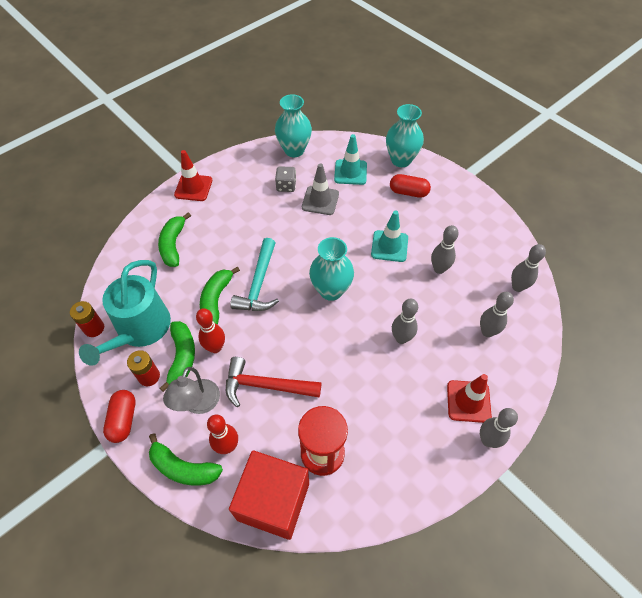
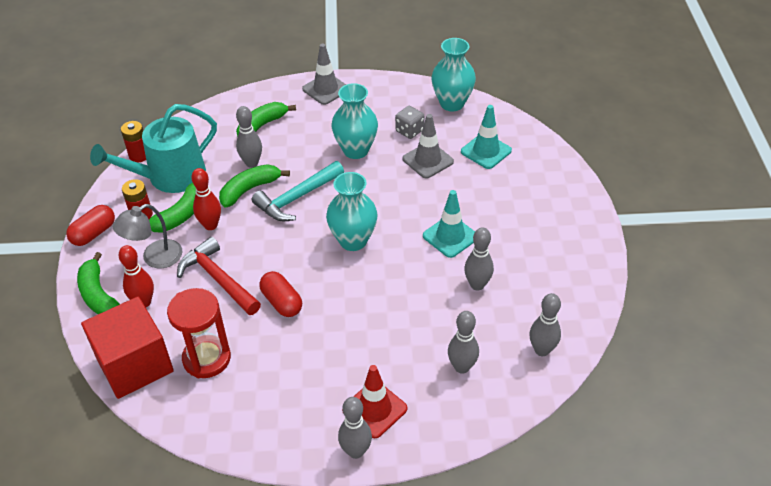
camera: 40 degrees right, 10 degrees down
red traffic cone [174,150,212,201] -> grey traffic cone [302,44,346,105]
turquoise vase [386,104,424,167] -> turquoise vase moved to [332,83,378,159]
red capsule [390,174,431,198] -> red capsule moved to [259,271,302,317]
grey bowling pin [392,299,418,344] -> grey bowling pin moved to [236,106,262,168]

